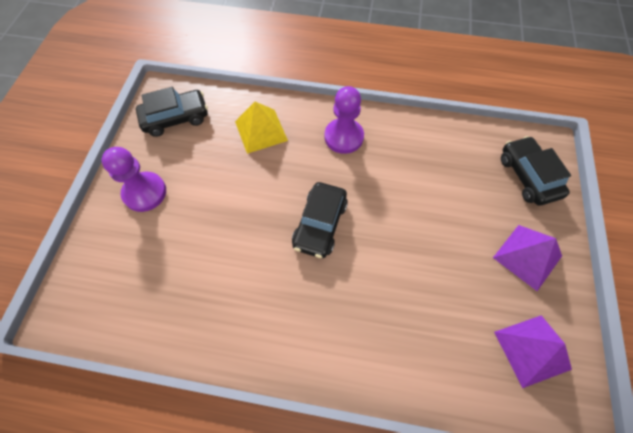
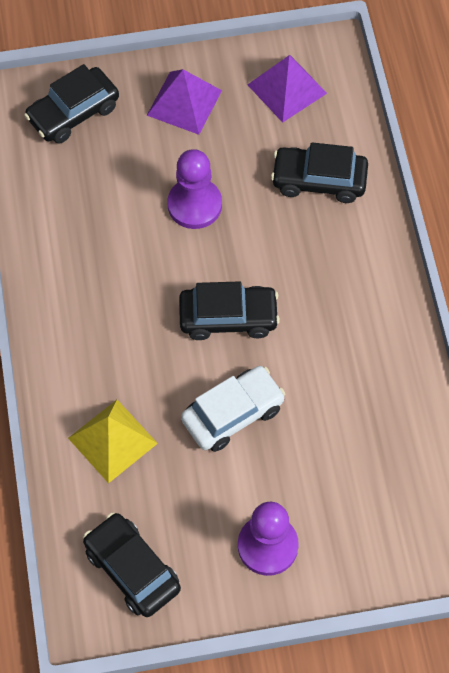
camera: 110 degrees left, 0 degrees up
purple pawn [324,86,364,154] -> purple pawn moved to [167,149,222,229]
none -> white car [181,366,285,452]
none -> black car [271,142,368,203]

